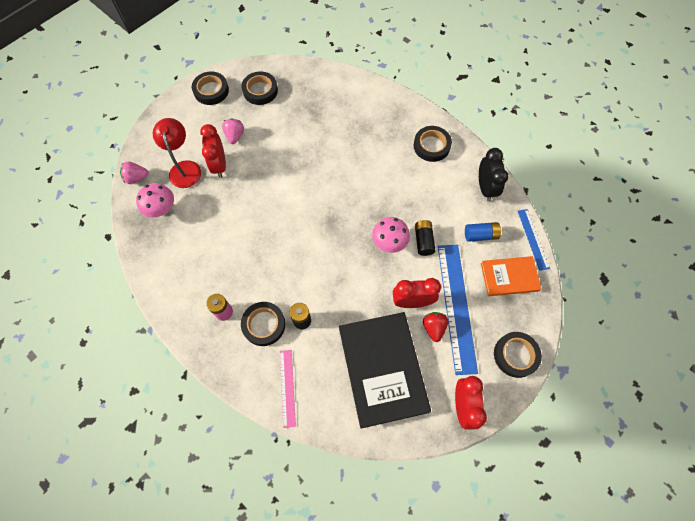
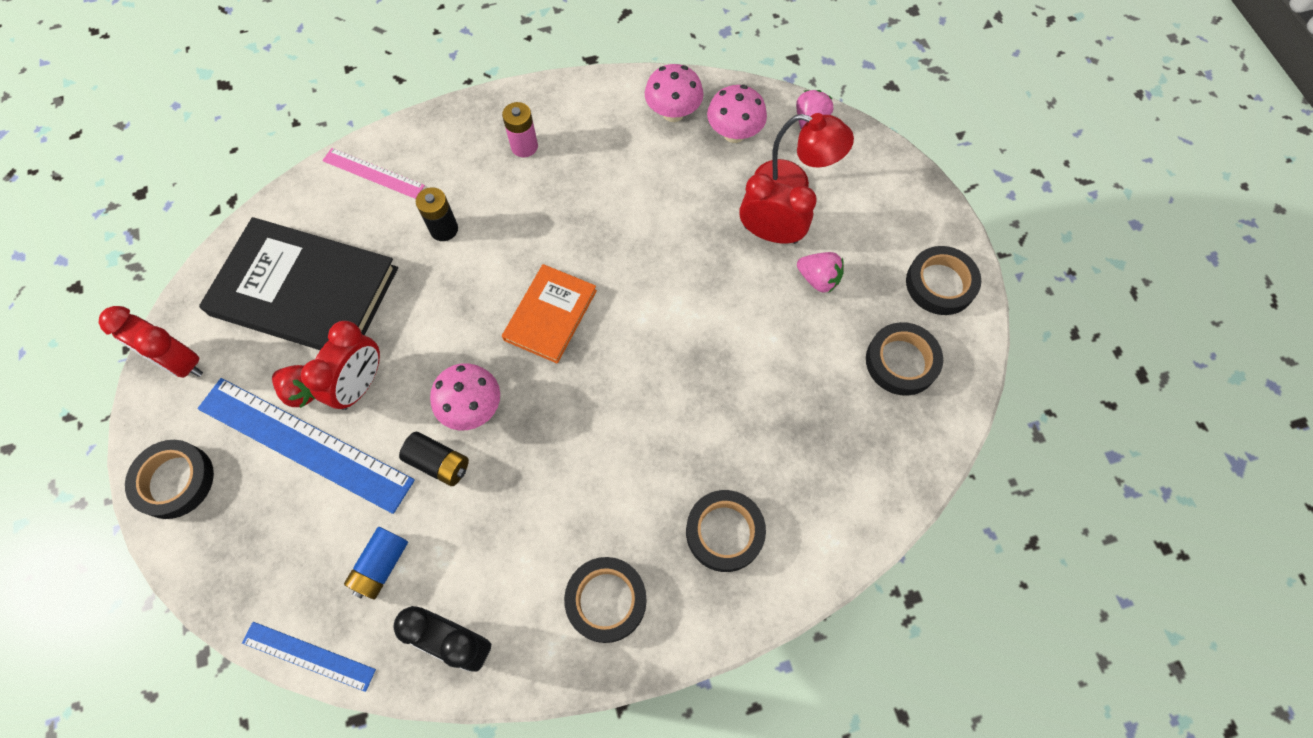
camera: 120 degrees right, 0 degrees up
black tape [241,302,286,346] -> black tape moved to [686,490,766,572]
orange book [481,256,541,296] -> orange book moved to [502,264,597,364]
none -> pink mushroom [645,64,704,122]

